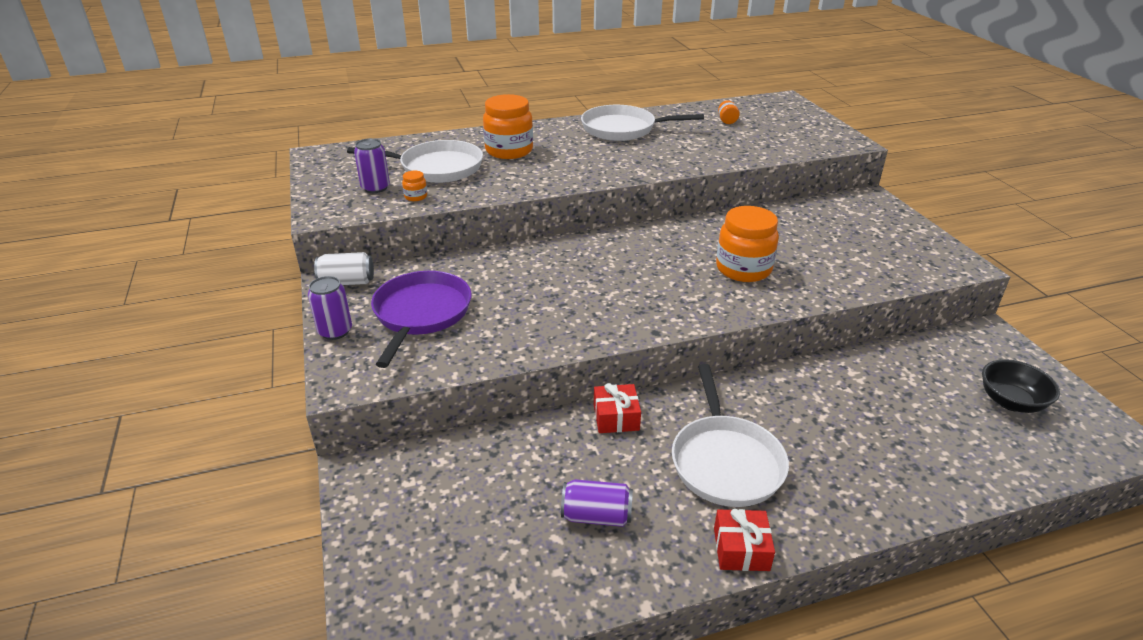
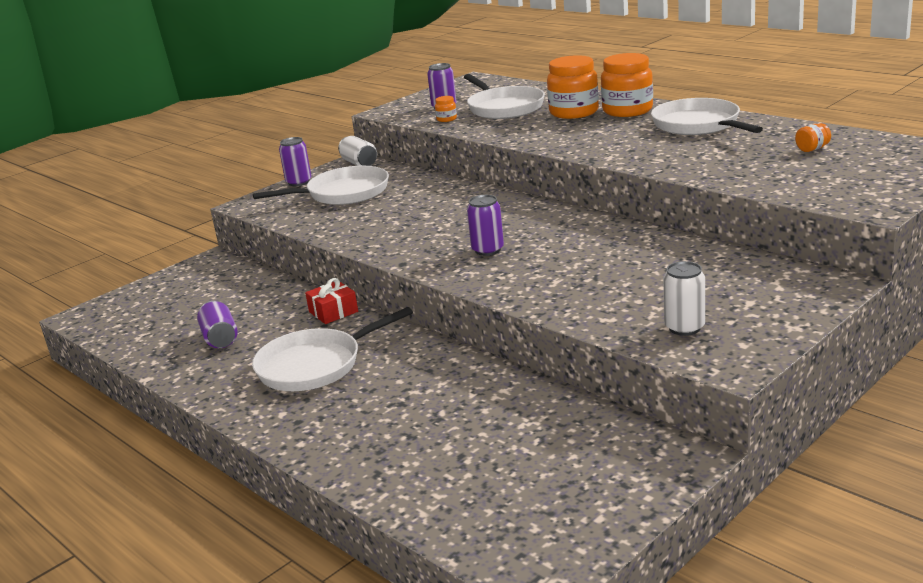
camera: 65 degrees right, 10 degrees down
purple pan [371,271,471,368] -> white pan [253,166,389,205]
red gift [714,509,775,571] -> none
orange jar [716,206,779,282] -> orange jar moved to [601,53,653,117]
black bowl [982,359,1060,413] -> none
none -> purple can [467,195,504,256]
none -> white can [663,261,705,336]

